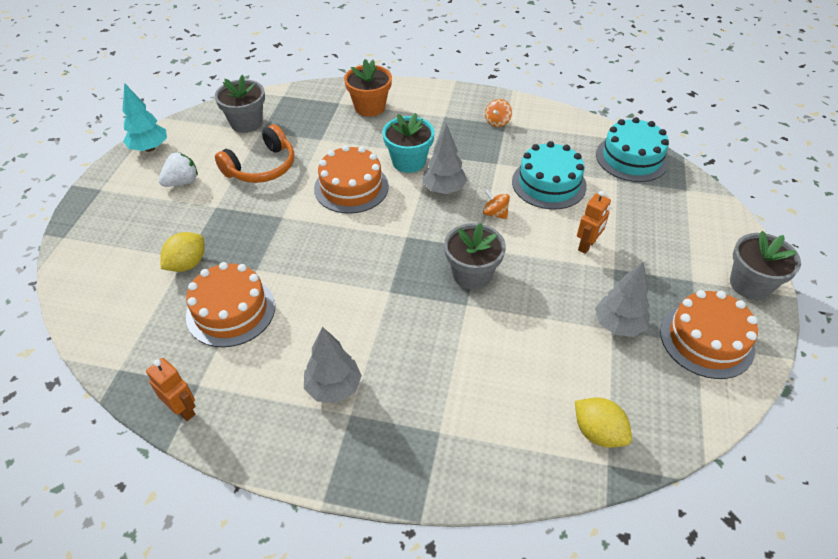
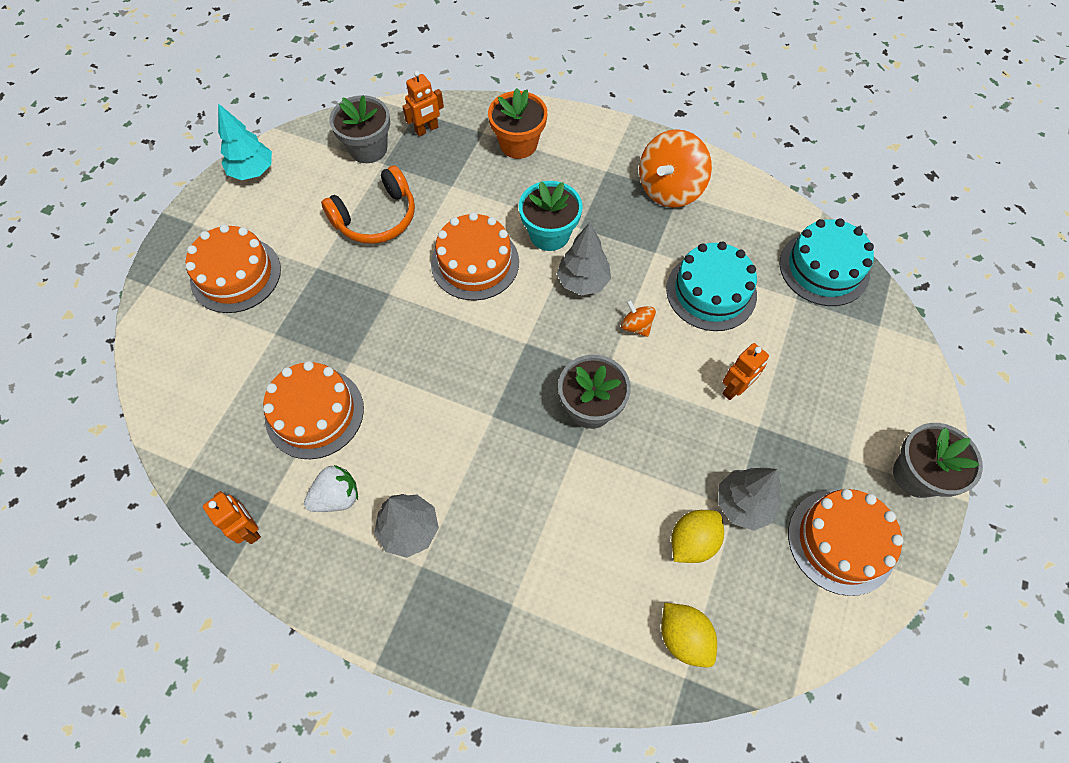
camera: 10 degrees right, 15 degrees up
white strawberry [158,152,198,187] -> white strawberry moved to [304,465,358,512]
yellow lemon [161,232,205,272] -> yellow lemon moved to [671,510,724,563]
orange spinning top [485,99,512,127] -> orange spinning top [639,129,712,208], size x2.13
none -> orange cake [186,224,281,313]
none -> orange robot [402,71,444,137]

